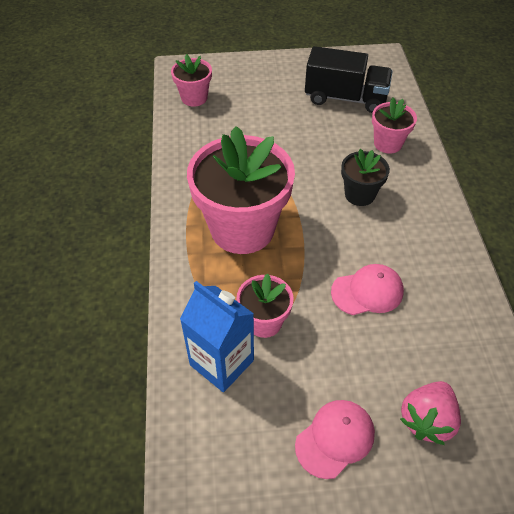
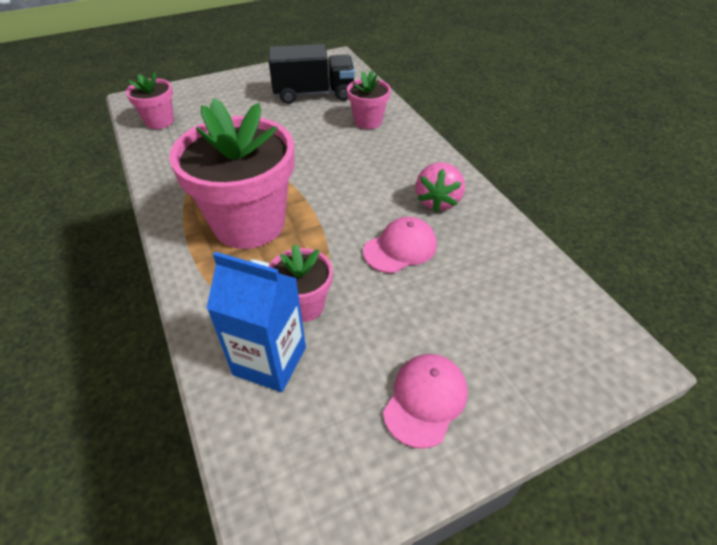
camera: 20 degrees left, 5 degrees down
black flower pot [341,149,390,206] -> none
pink strawberry [400,381,461,445] -> pink strawberry moved to [416,162,465,212]

